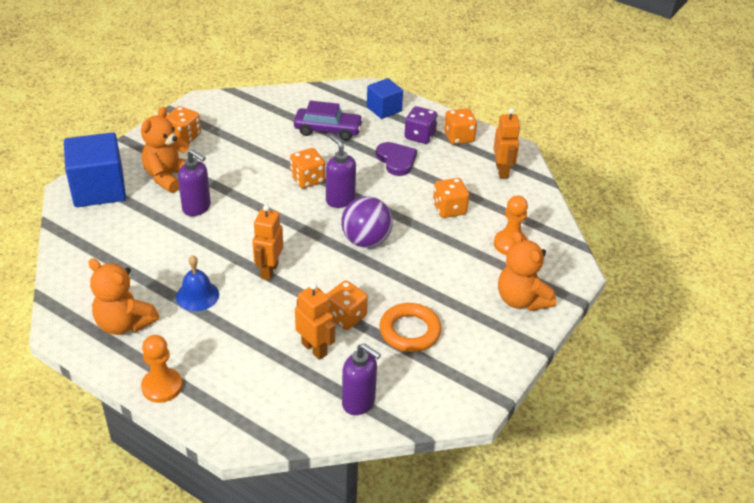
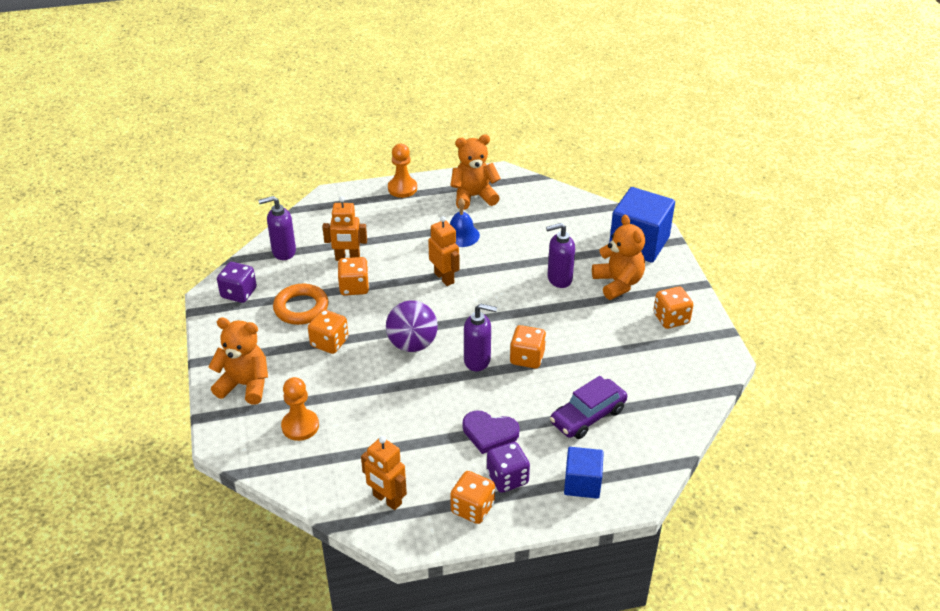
camera: 135 degrees right, 0 degrees up
orange dice [433,178,469,218] -> orange dice moved to [308,309,348,354]
none -> purple dice [217,262,257,303]

